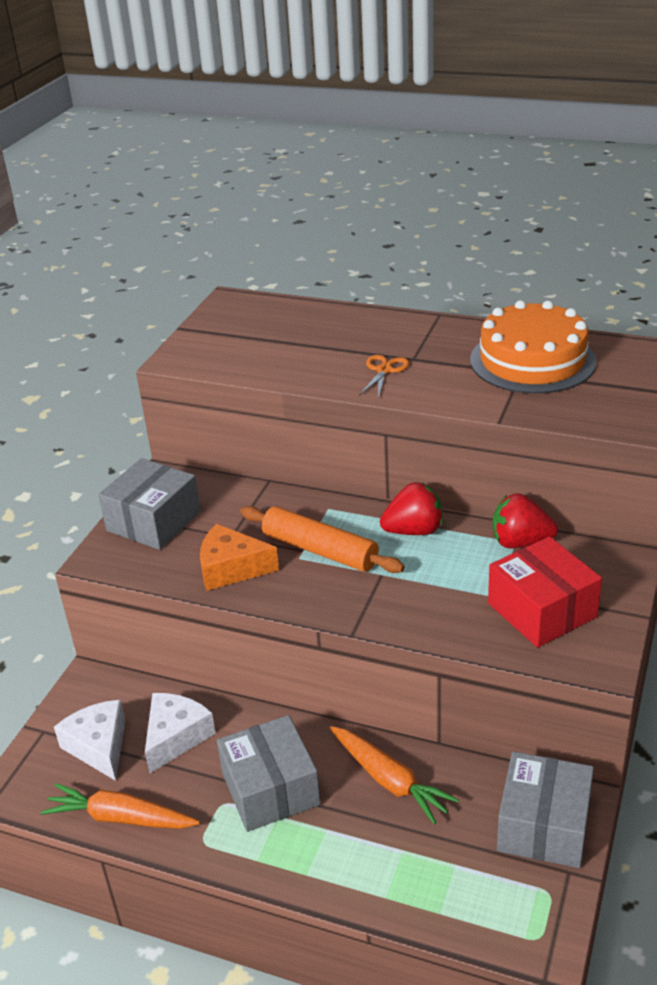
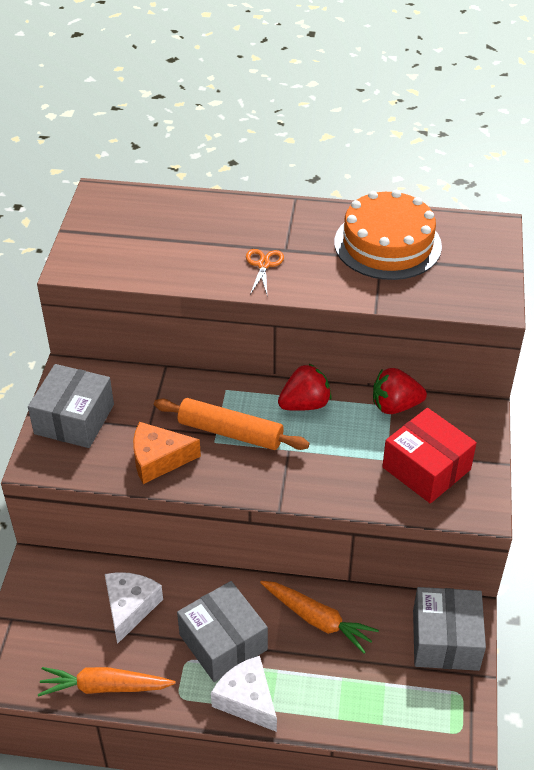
camera: 15 degrees left, 10 degrees up
white cheese [54,700,125,781] -> white cheese moved to [211,656,277,732]

